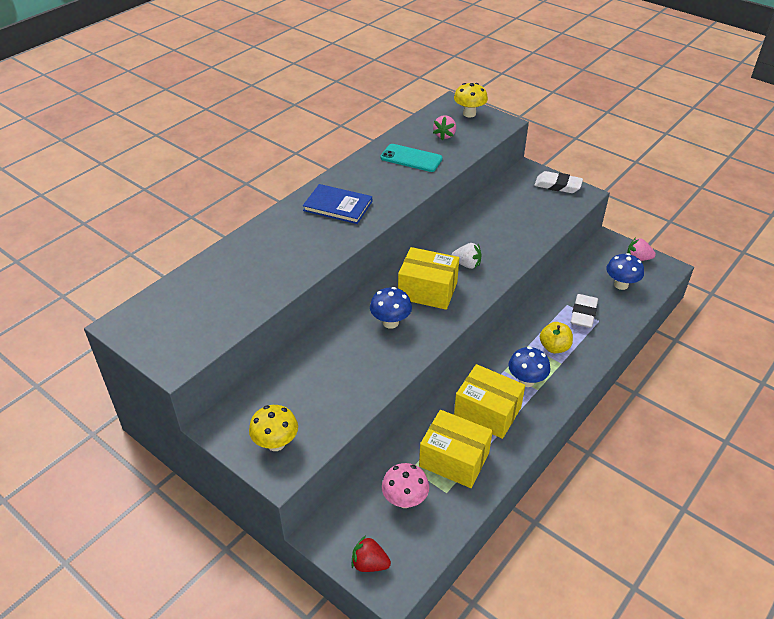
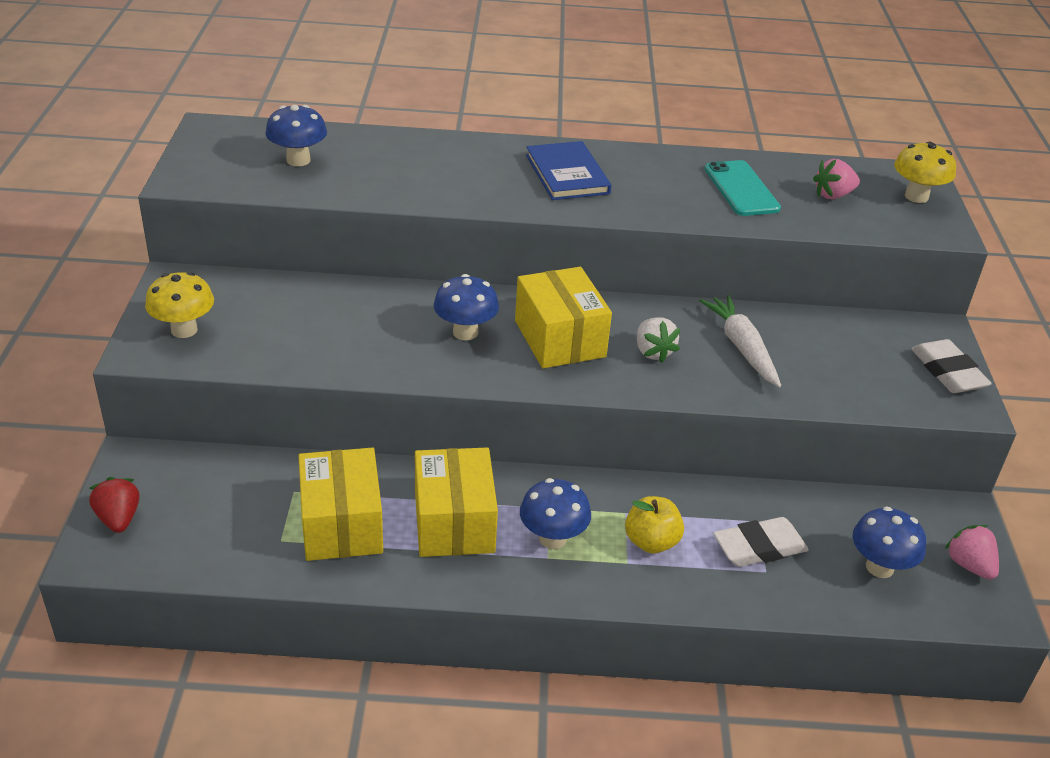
camera: 50 degrees right, 5 degrees down
pink mushroom [382,463,429,508] -> none
none -> blue mushroom [265,105,327,166]
none -> white carrot [700,295,781,387]

